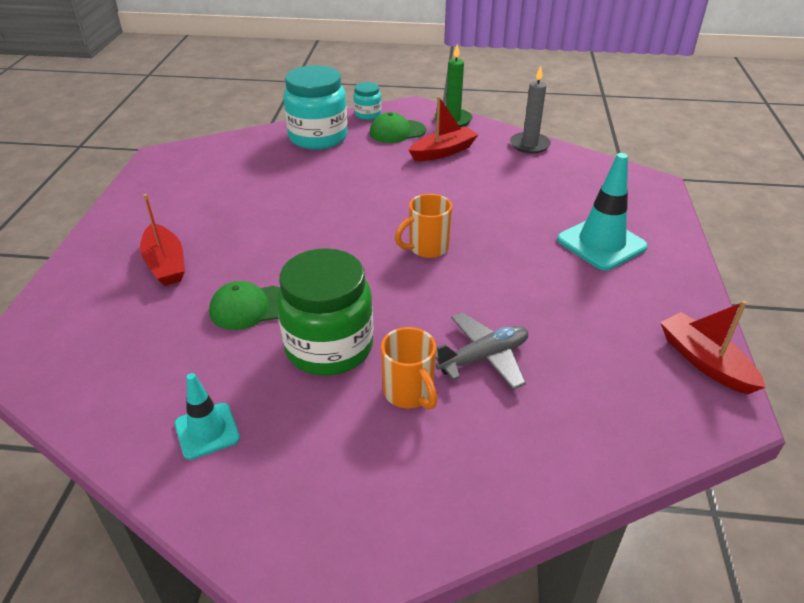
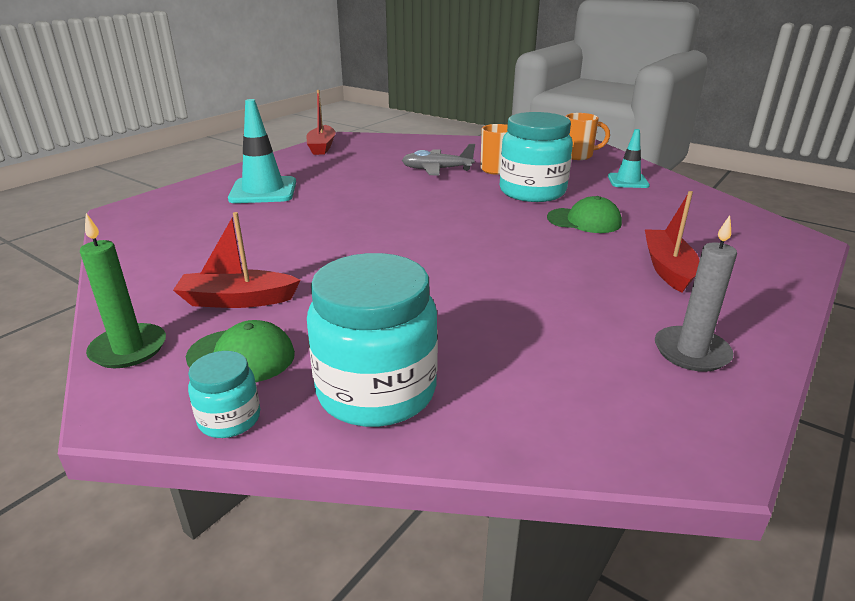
camera: 150 degrees left, 10 degrees down
green jar [277,248,373,376] -> turquoise jar [500,112,573,202]
orange mug [395,194,452,258] -> orange mug moved to [565,113,610,160]
grey candle [510,66,551,154] -> grey candle moved to [655,215,737,372]

